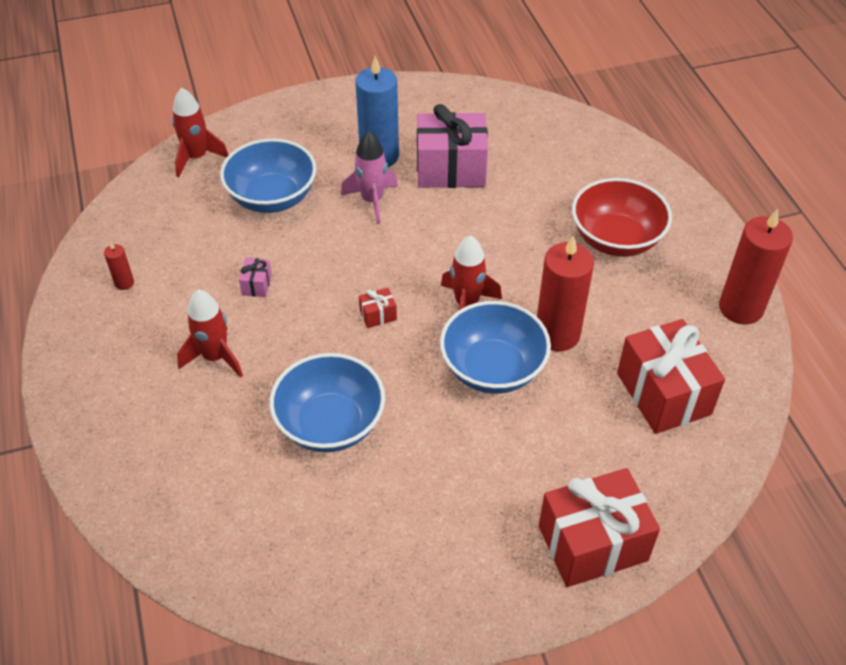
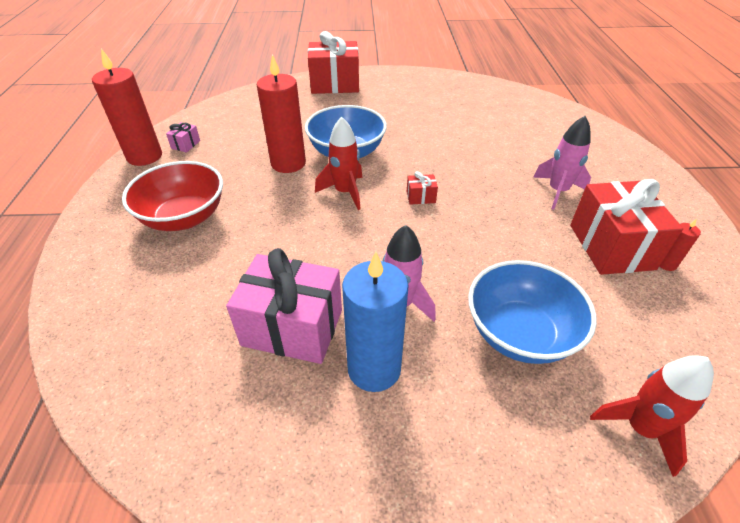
camera: 165 degrees left, 5 degrees down
red rocket [177,290,243,378] -> pink rocket [533,116,591,210]
pink gift [239,258,272,297] -> pink gift moved to [166,122,200,153]
blue bowl [269,353,385,452] -> none
red gift [617,319,725,434] -> red gift moved to [570,179,683,275]

